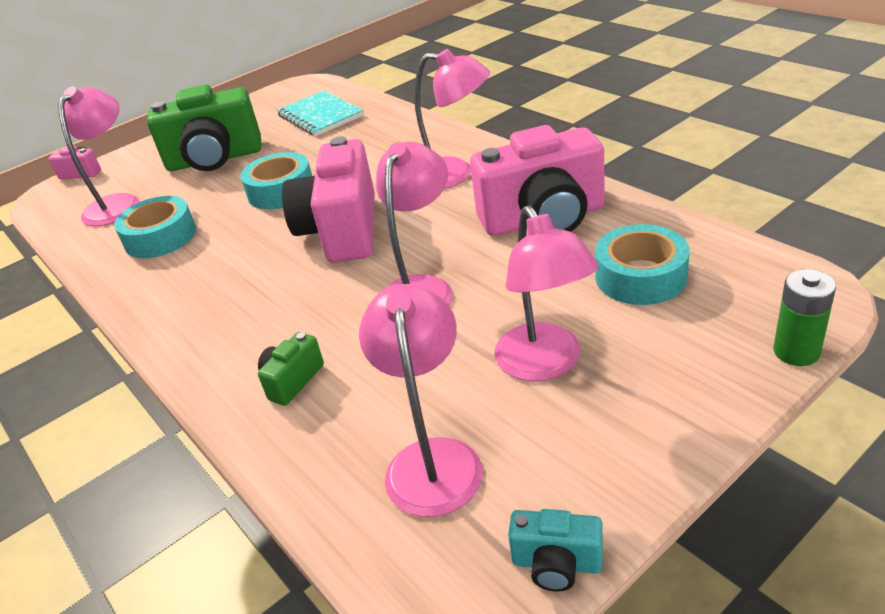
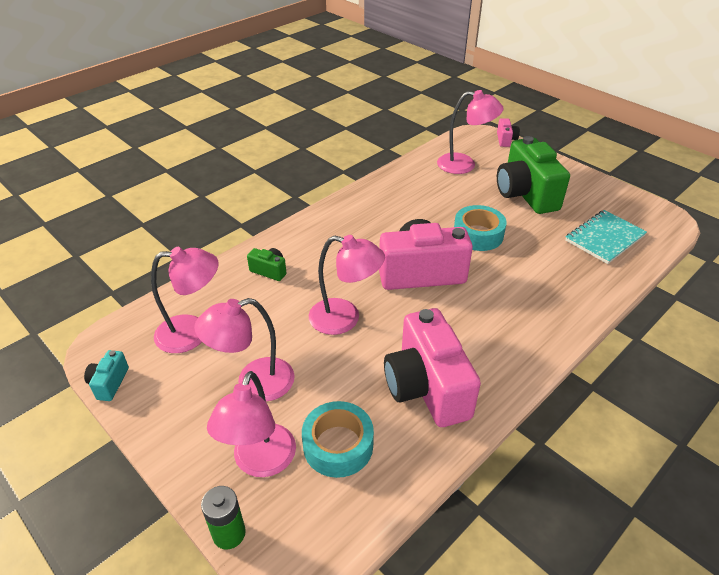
camera: 80 degrees right, 5 degrees up
turquoise tape [114,196,196,258] -> none
pink lamp [414,49,490,189] -> pink lamp moved to [207,371,296,477]

